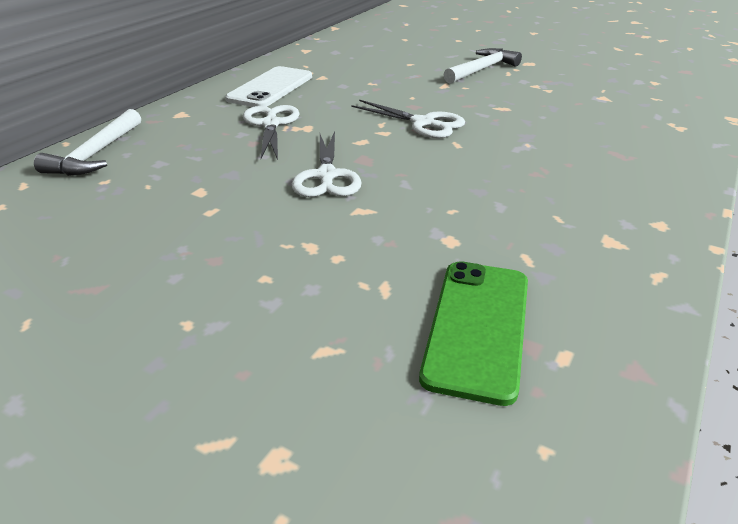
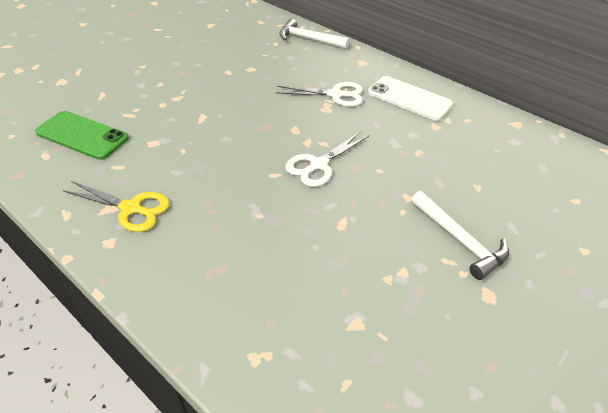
camera: 100 degrees right, 10 degrees up
white scissors [292,131,362,197] -> none
none -> yellow scissors [63,181,170,232]

